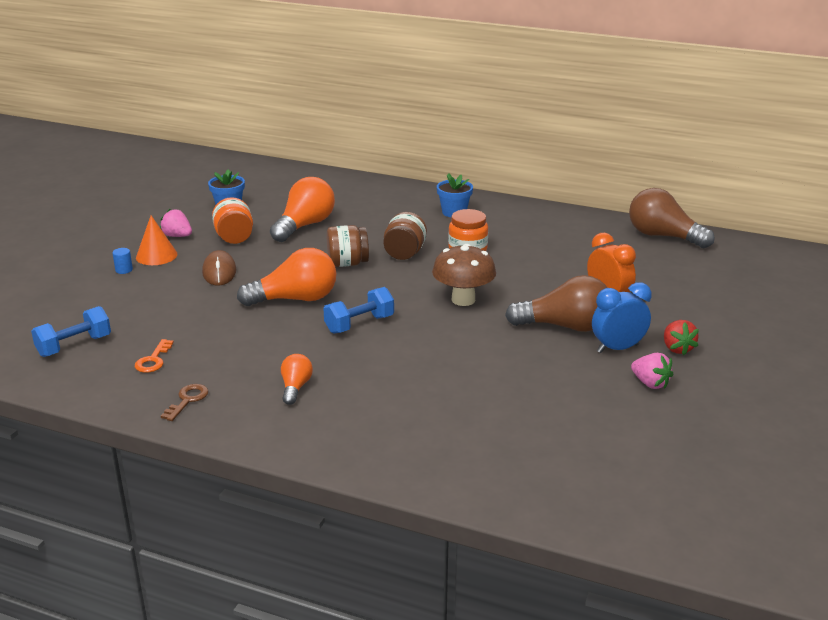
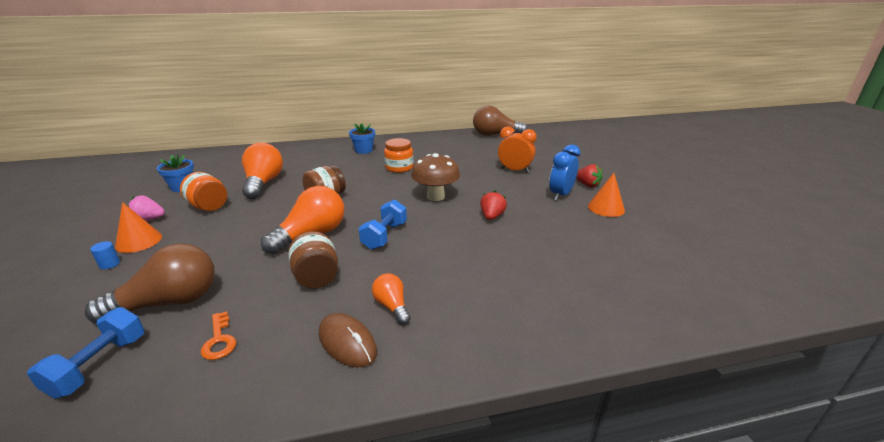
camera: 35 degrees left, 0 degrees up
brown key [161,384,208,421] -> none
brown mouse [202,250,236,286] -> brown mouse moved to [319,313,377,367]
brown jar [383,212,427,260] -> brown jar moved to [288,231,338,289]
brown light bulb [505,275,607,332] -> brown light bulb moved to [85,243,215,324]
pink strawberry [631,353,673,389] -> orange cone [588,173,625,217]
none -> red strawberry [480,190,507,220]

